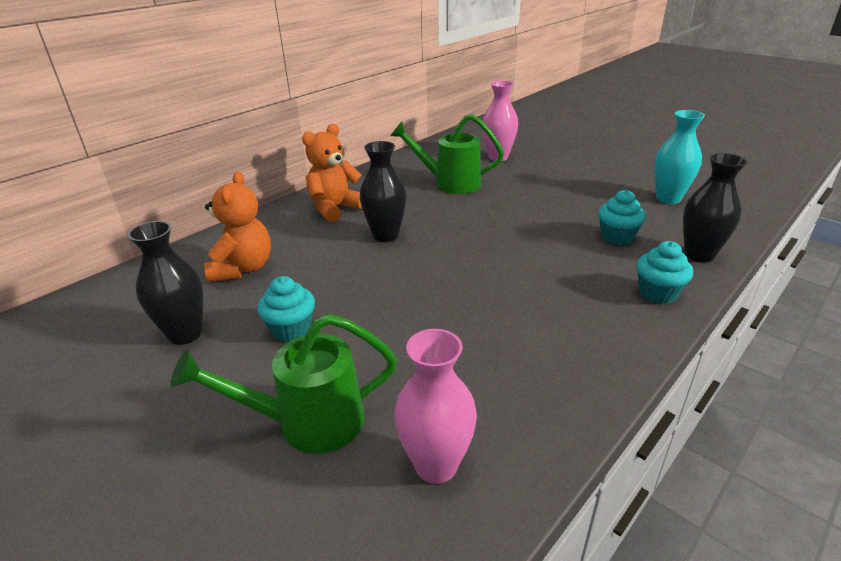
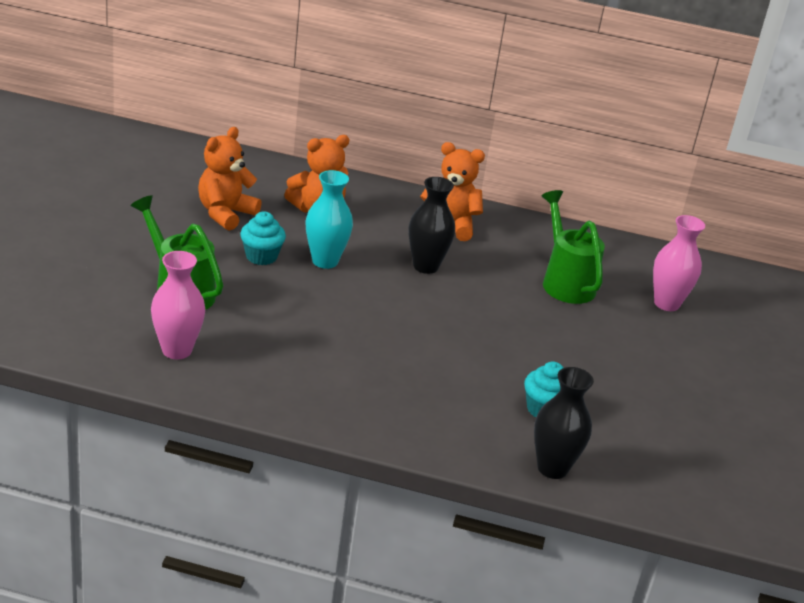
camera: 55 degrees right, 0 degrees up
black vase [128,221,204,345] -> orange teddy bear [198,127,262,231]
turquoise cupcake [636,241,693,304] -> none
turquoise vase [654,110,705,204] -> turquoise vase moved to [305,170,353,269]

